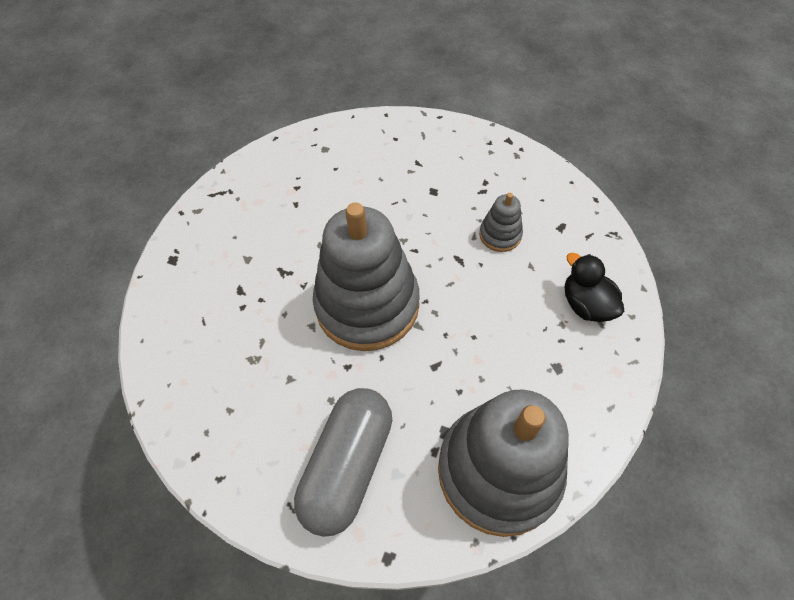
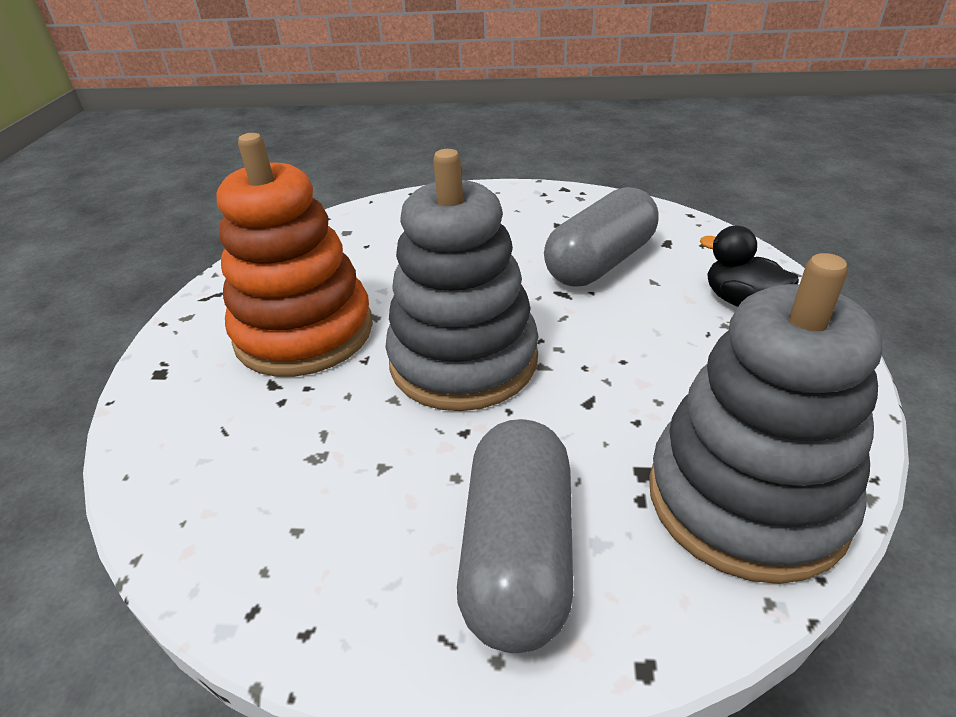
camera: 15 degrees left, 20 degrees down
grey stacking toy [479,193,523,252] -> grey capsule [544,187,659,286]
none -> orange stacking toy [217,133,373,377]

